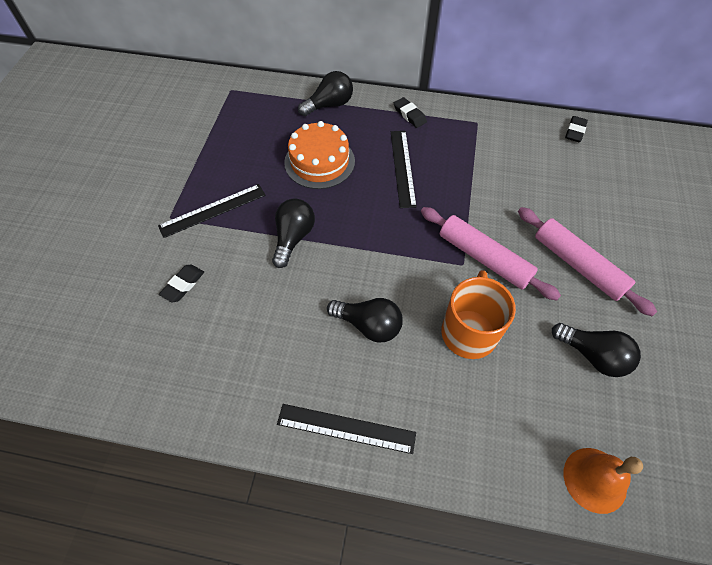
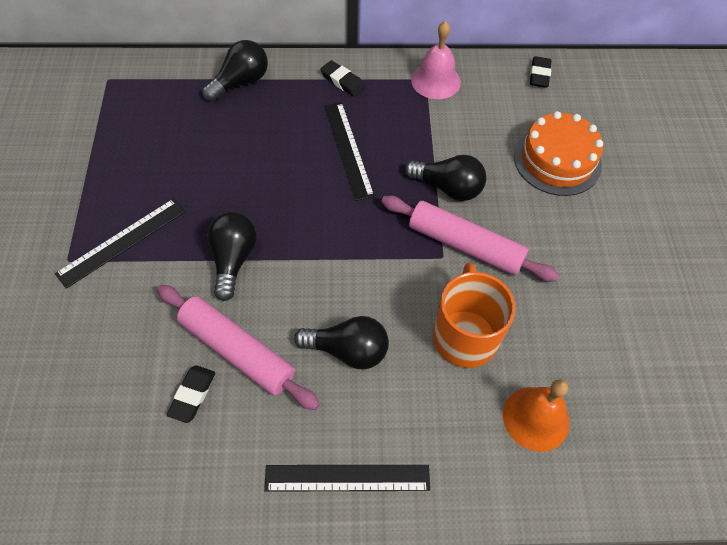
camera: 15 degrees left, 0 degrees up
black eraser [159,265,204,302] -> black eraser moved to [167,365,215,423]
orange cake [284,121,355,189] -> orange cake moved to [514,111,603,196]
pink rolling pin [518,207,657,316] -> pink rolling pin moved to [157,285,320,410]
black light bulb [552,323,641,377] -> black light bulb moved to [405,155,486,201]
orange bell [564,448,643,514] -> orange bell moved to [503,379,570,452]
none -> pink bell [411,21,461,99]

